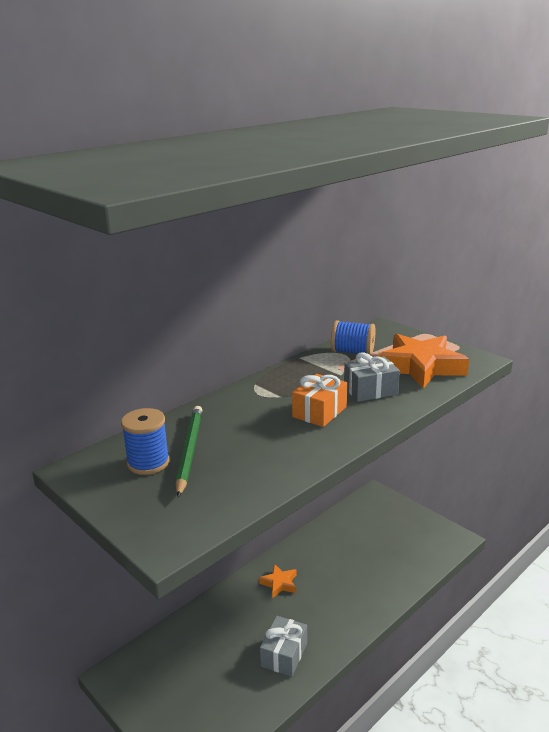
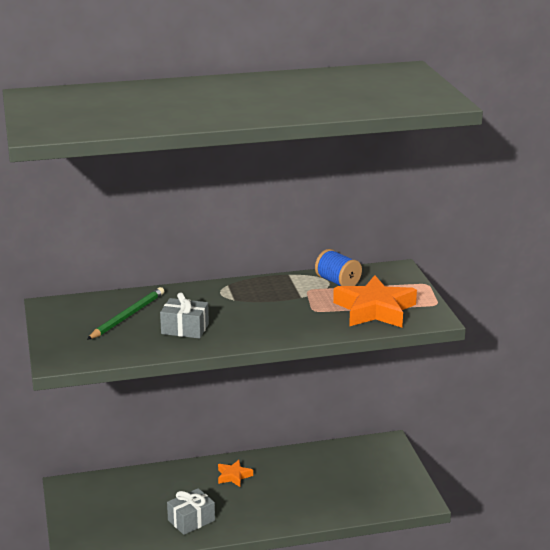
camera: 30 degrees right, 0 degrees up
blue spool [121,408,169,475] -> none
orange gift [292,374,347,427] -> none
grey gift [344,352,400,402] -> grey gift moved to [160,293,209,339]

